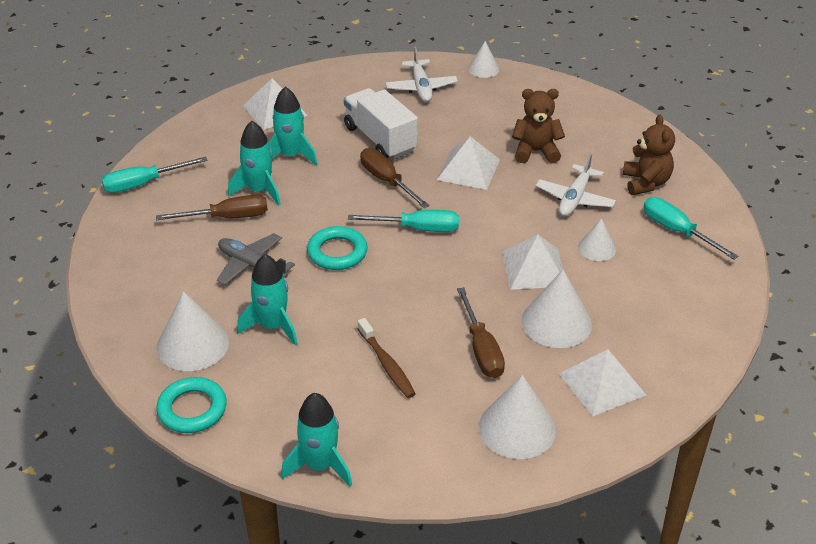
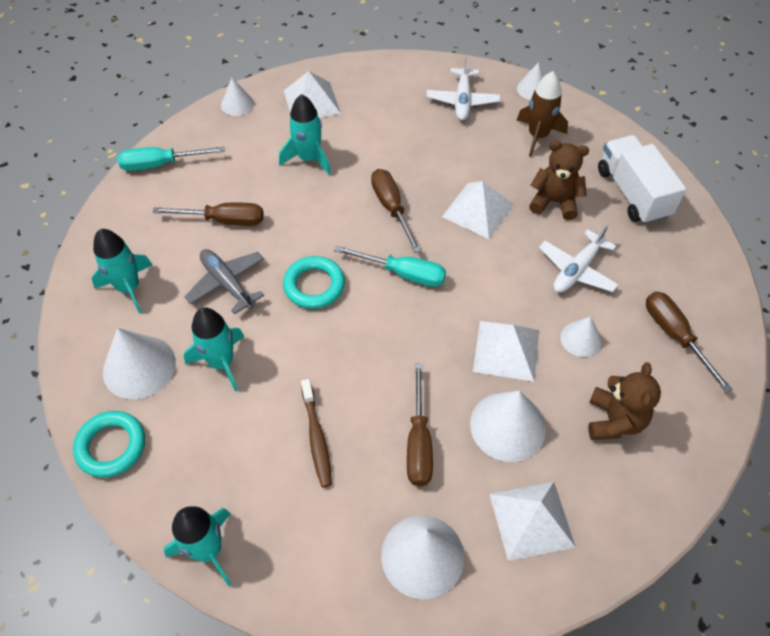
camera: 15 degrees right, 15 degrees up
turquoise rocket [228,121,281,206] -> turquoise rocket moved to [91,229,152,314]
white truck [344,88,418,159] -> white truck moved to [598,135,686,225]
brown teddy bear [623,115,675,195] -> brown teddy bear moved to [588,362,661,440]
turquoise screwdriver [643,197,738,260] -> brown screwdriver [646,292,733,393]
none -> white cone [221,78,254,116]
none -> brown rocket [516,71,568,157]

